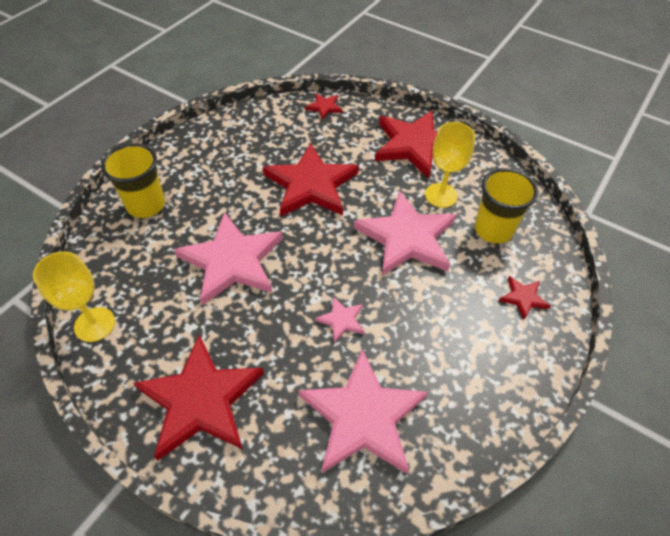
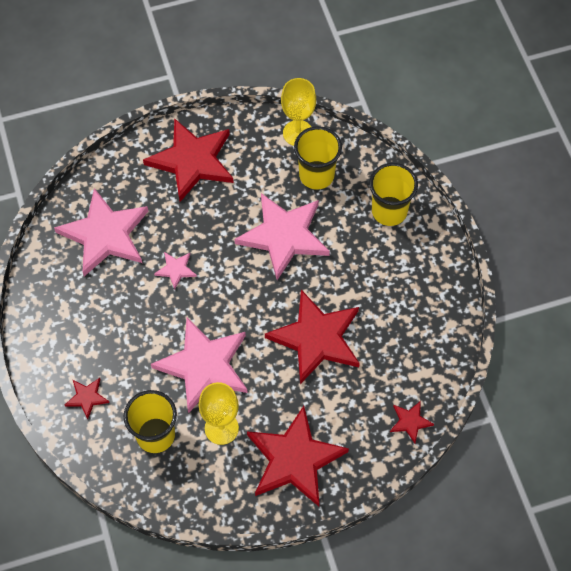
camera: 130 degrees right, 10 degrees up
none -> yellow cup [294,126,342,190]

